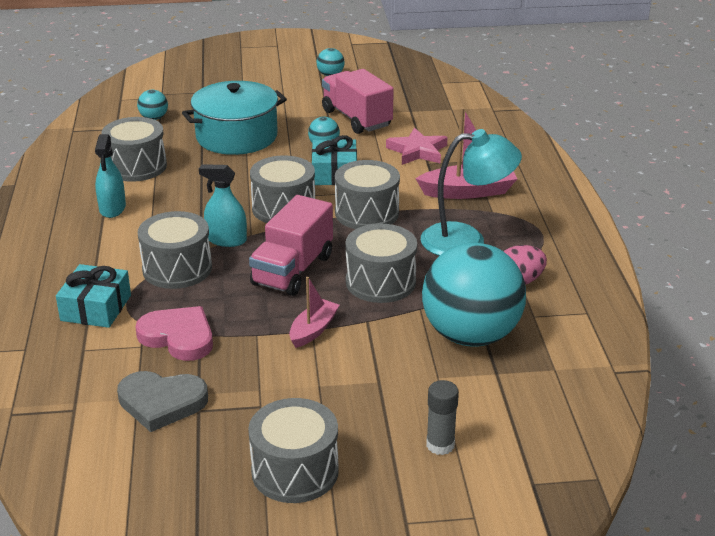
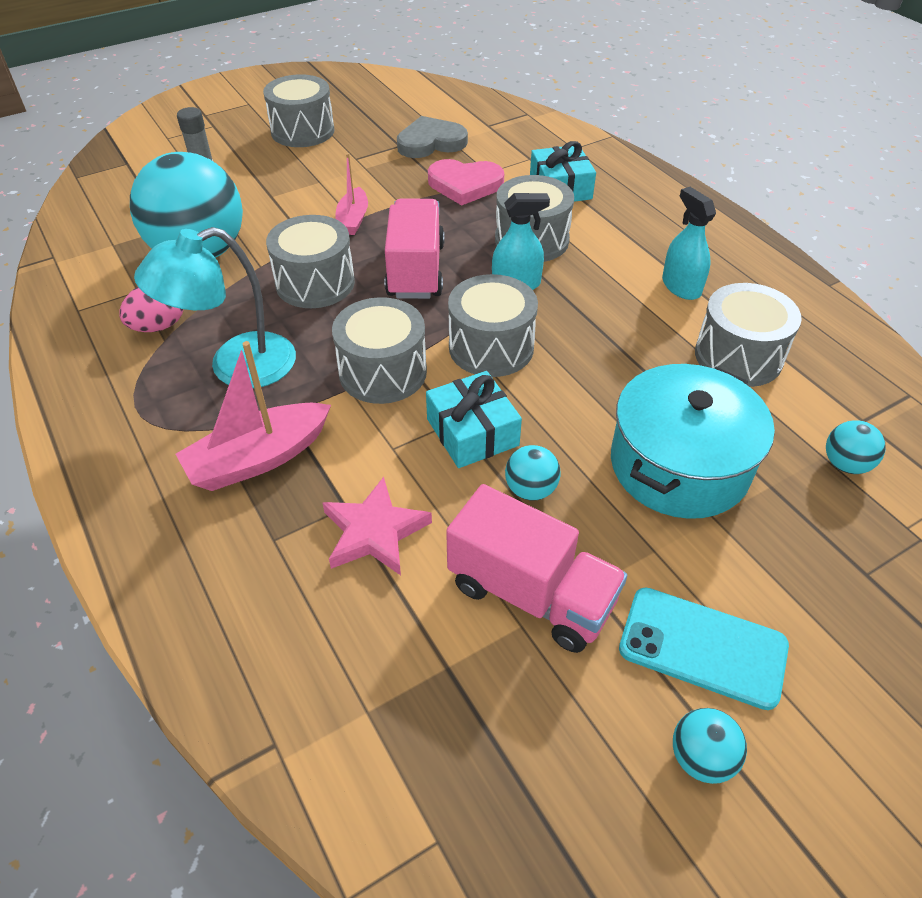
camera: 155 degrees right, 15 degrees up
none -> turquoise phone [619,587,789,710]

